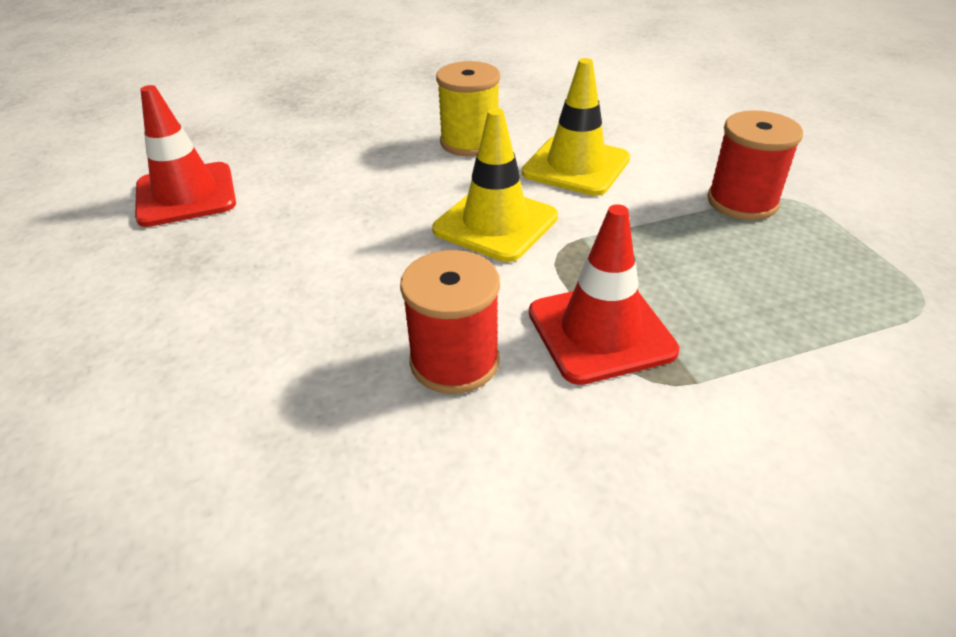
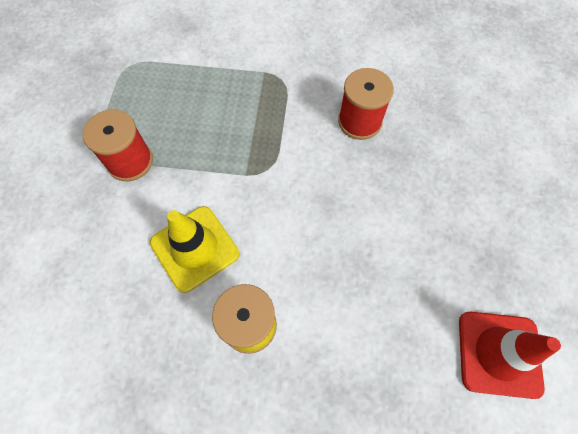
camera: 155 degrees left, 25 degrees up
yellow traffic cone [432,108,558,262] -> none
red traffic cone [529,204,679,385] -> none

